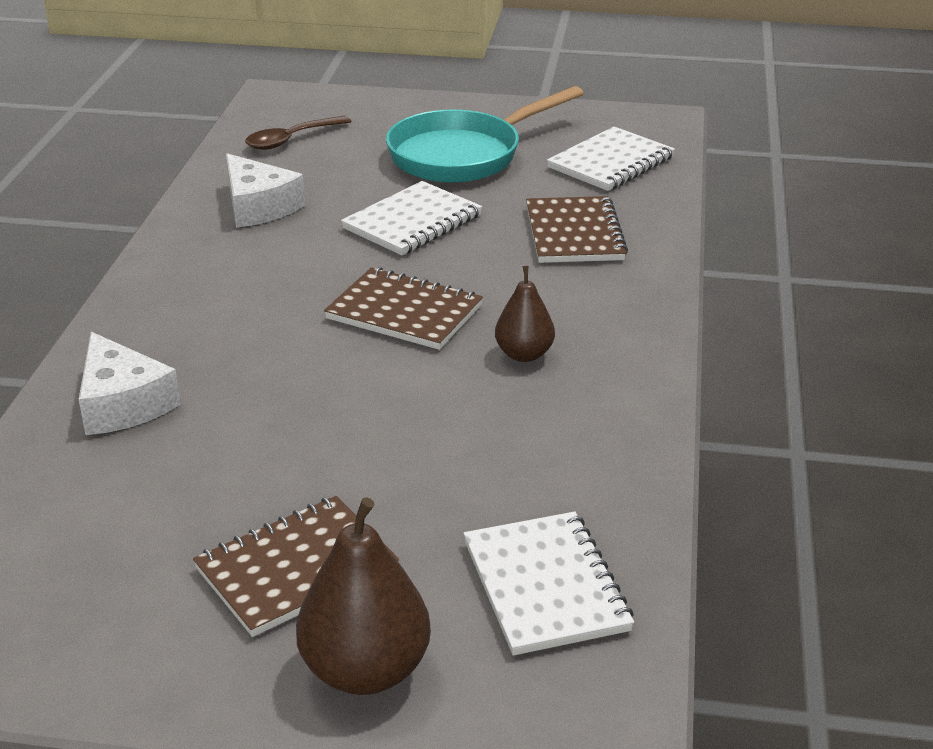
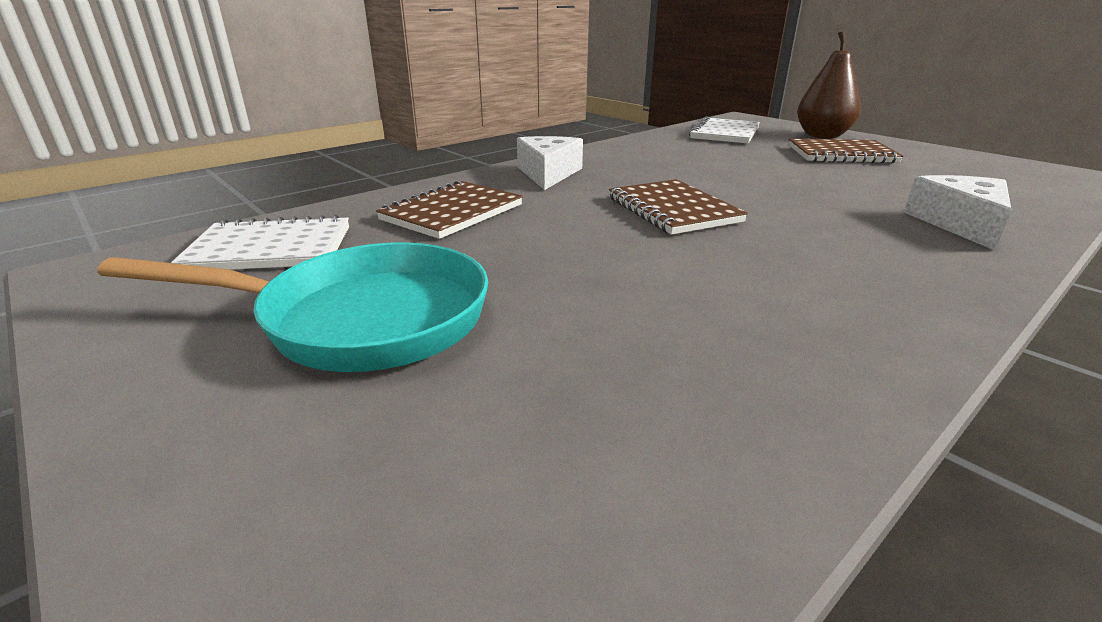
camera: 140 degrees left, 5 degrees down
white cheese [226,153,305,228] -> white cheese moved to [517,136,583,190]
brown spoon [245,116,352,150] -> none
white notebook [341,181,482,255] -> none
brown pear [495,266,555,362] -> none

